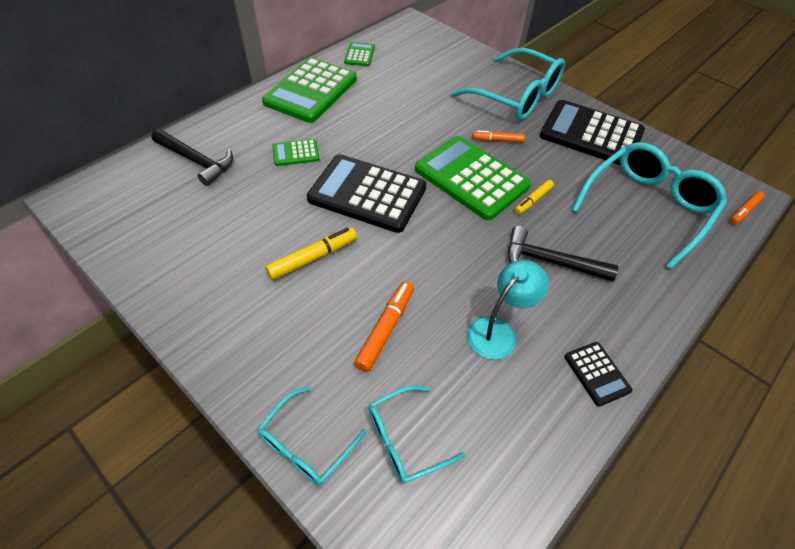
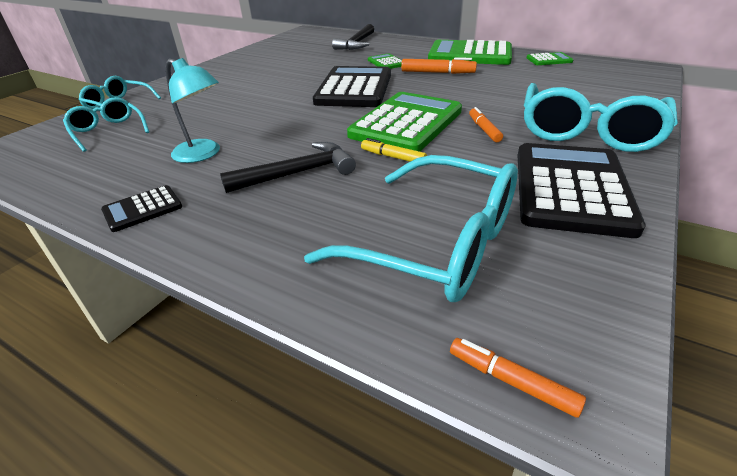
camera: 80 degrees right, 15 degrees down
yellow marker [265,227,357,280] -> none
orange marker [354,281,414,372] -> orange marker moved to [401,57,477,74]
black hammer [508,226,619,281] -> black hammer turned 60 degrees clockwise [220,142,356,193]

